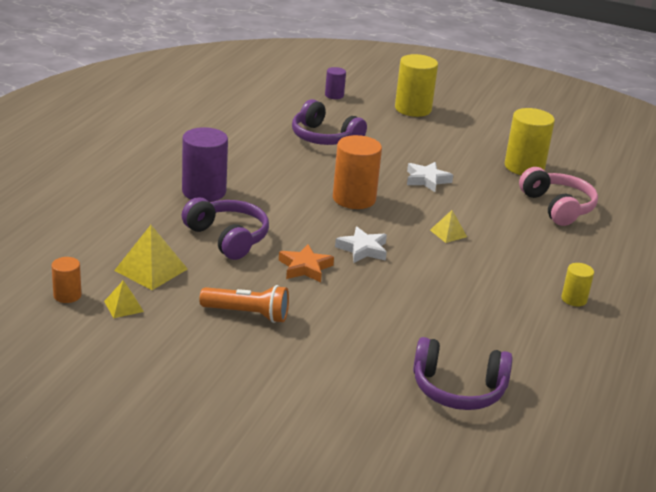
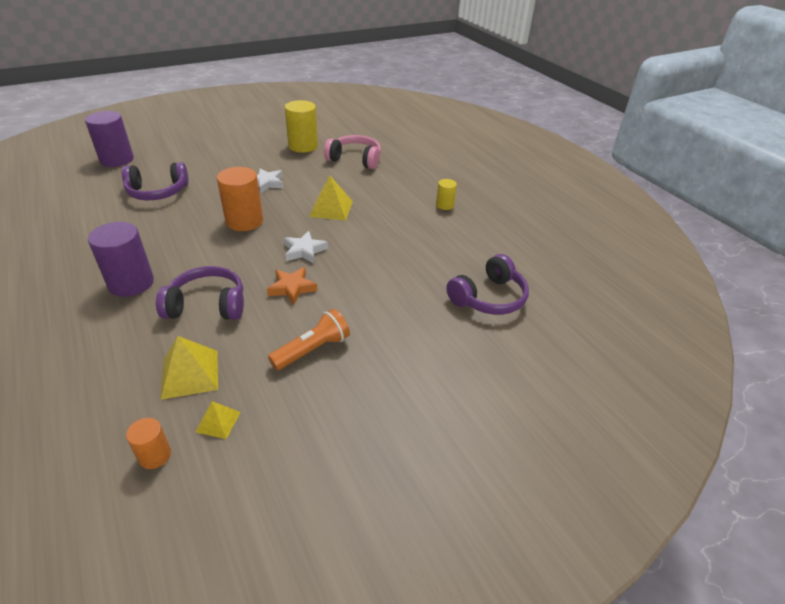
camera: 50 degrees left, 10 degrees up
purple cylinder [325,67,346,99] -> purple cylinder [85,111,134,167], size x1.90
yellow cylinder [395,54,438,117] -> none
yellow pyramid [430,210,467,243] -> yellow pyramid [309,176,353,221], size x1.75

